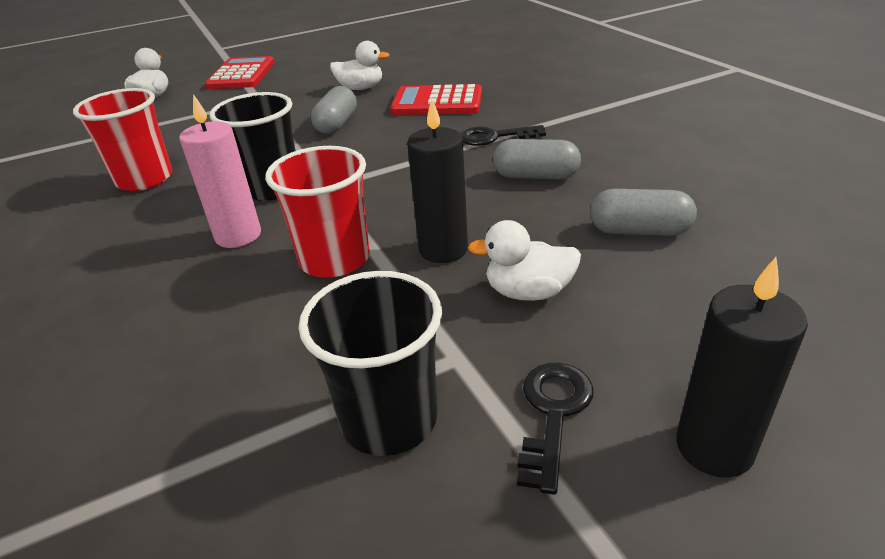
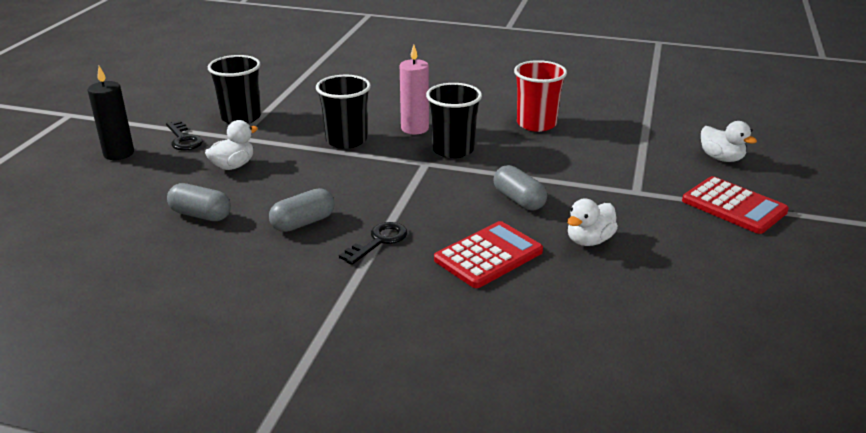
camera: 130 degrees right, 5 degrees down
red cup [265,146,370,278] -> black cup [316,74,371,149]
black candle [407,98,468,263] -> none
grey capsule [590,189,697,236] -> grey capsule turned 60 degrees clockwise [167,183,231,221]

